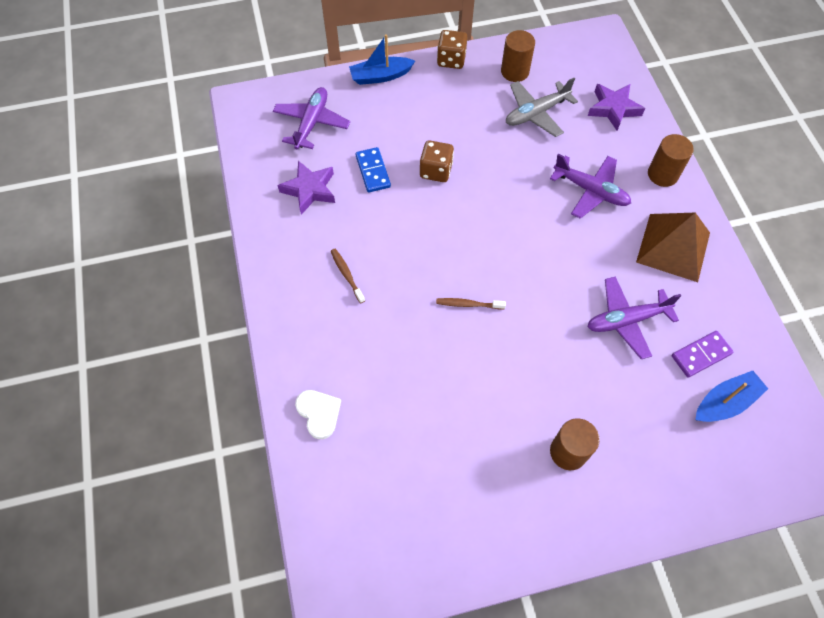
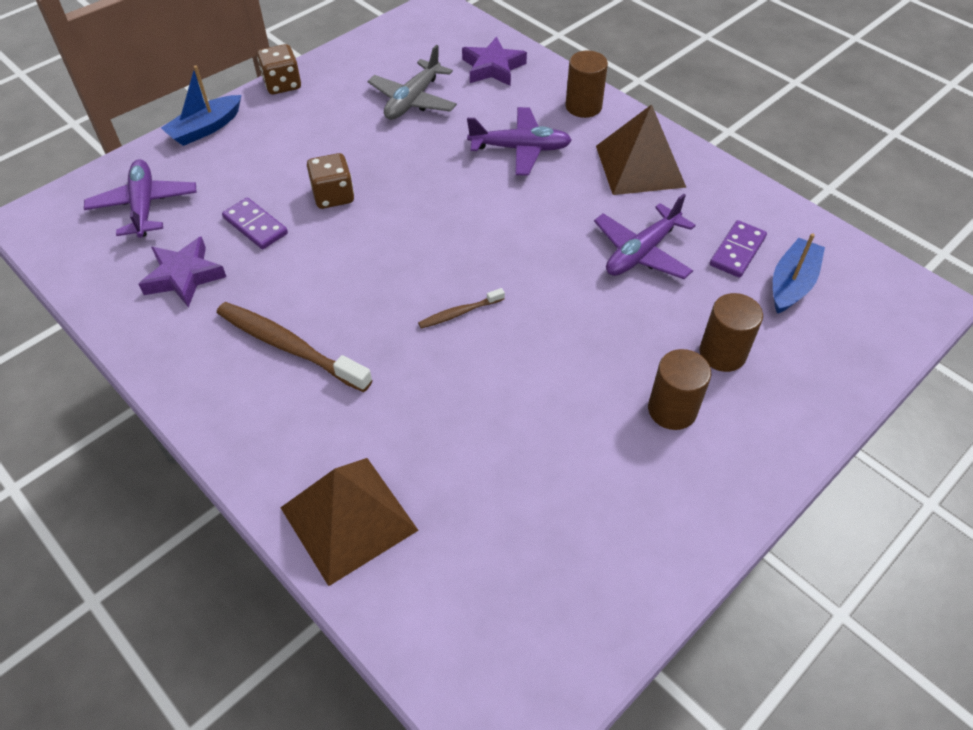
camera: 30 degrees left, 10 degrees down
white heart [295,390,341,439] -> brown pyramid [280,458,419,586]
brown toothbrush [331,249,365,303] -> brown toothbrush [217,302,372,392], size x1.97
blue domino [356,147,391,193] -> purple domino [222,197,288,249]
brown cylinder [501,30,535,82] -> brown cylinder moved to [699,293,763,372]

